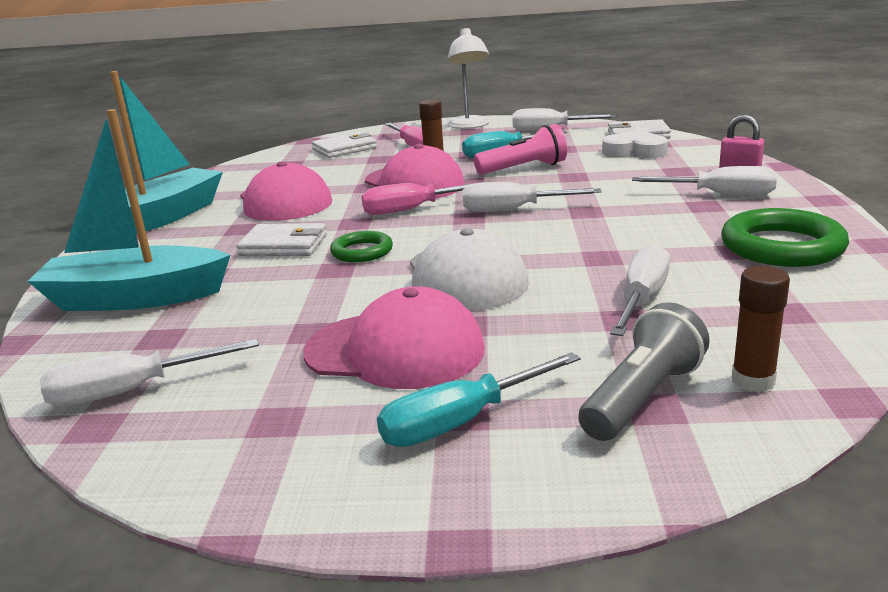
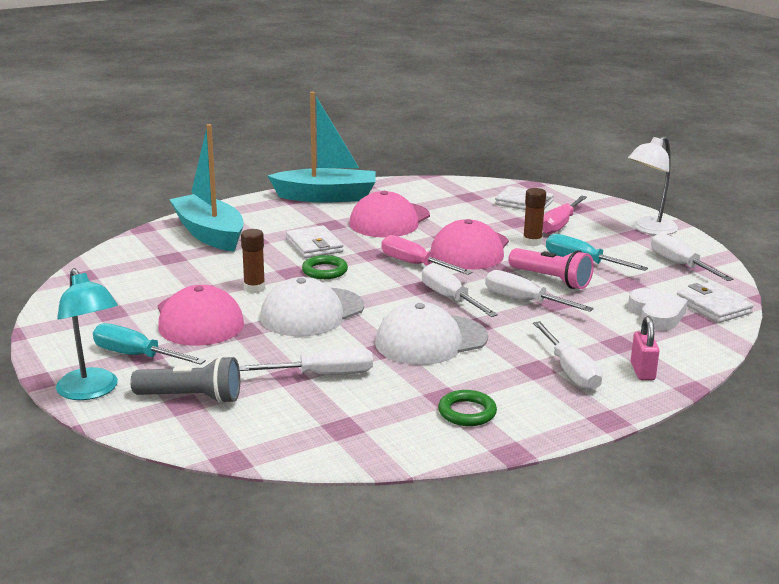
camera: 55 degrees right, 0 degrees up
white screwdriver [40,339,259,407] -> white screwdriver moved to [485,270,594,312]
green ring [721,208,849,267] -> green ring [438,390,497,426], size x0.57
brown glue stick [732,266,790,392] -> brown glue stick moved to [241,229,265,293]
none -> turquoise lamp [56,268,118,400]
none -> white cap [375,302,488,365]

